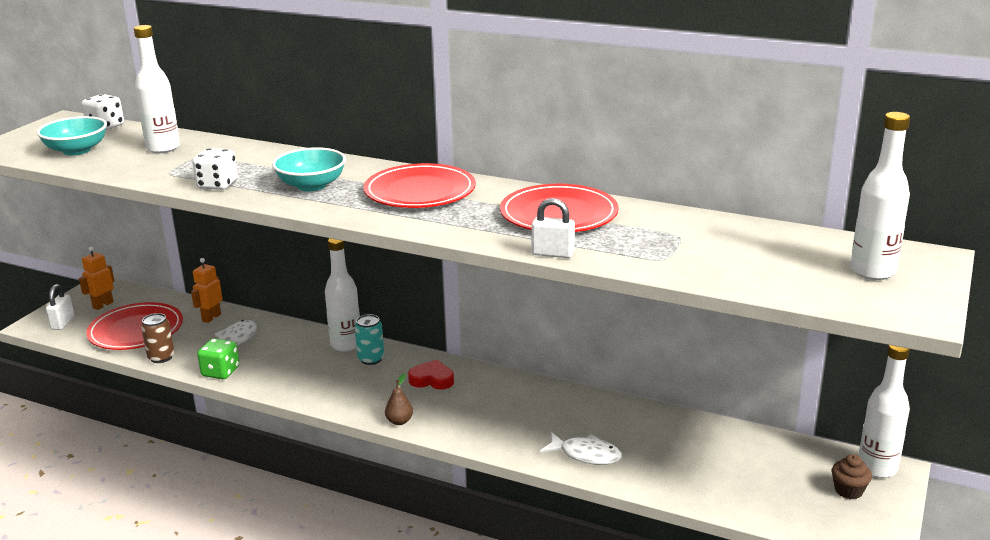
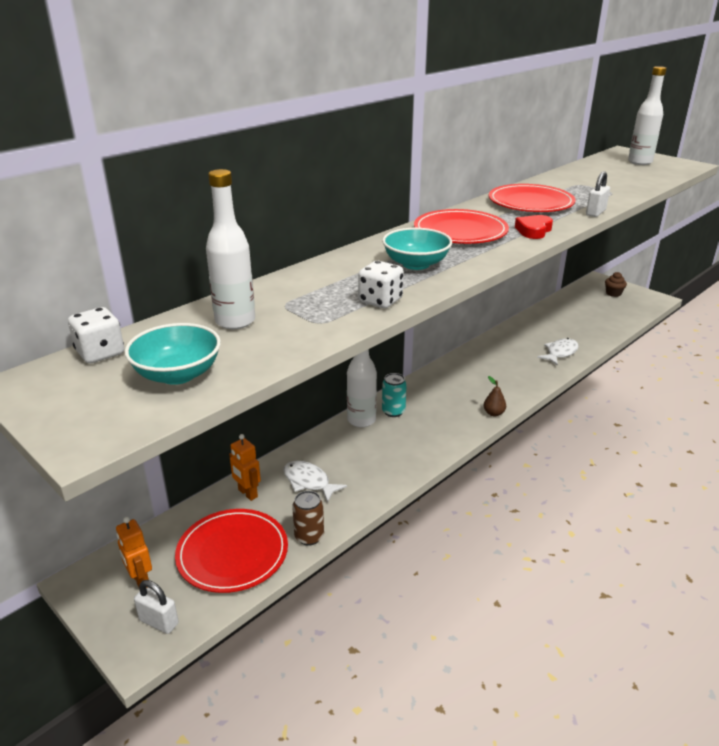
camera: 70 degrees left, 5 degrees up
green dice [197,338,239,379] -> none
red heart [408,359,454,389] -> red heart moved to [515,215,553,239]
white bottle [859,345,910,478] -> none

